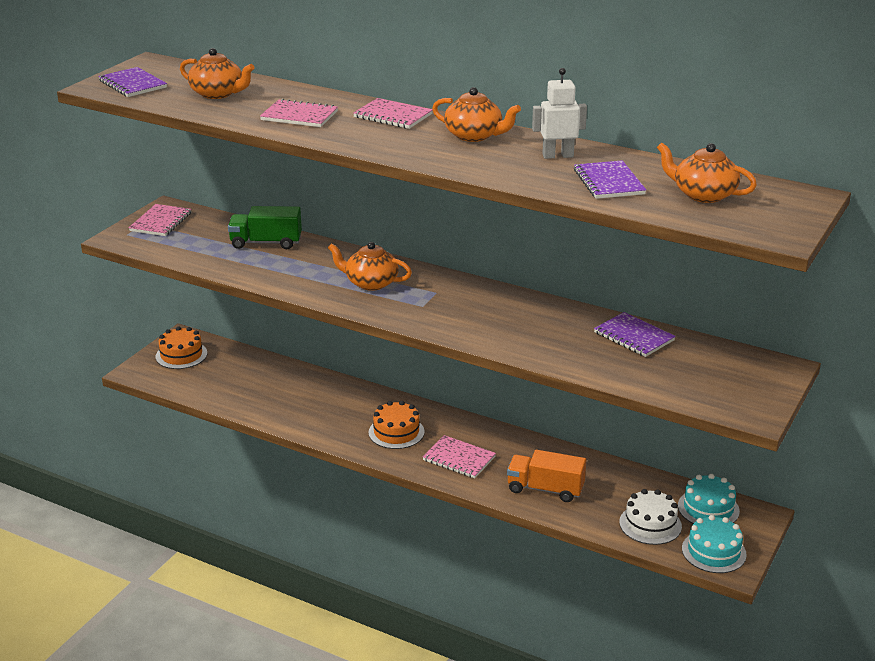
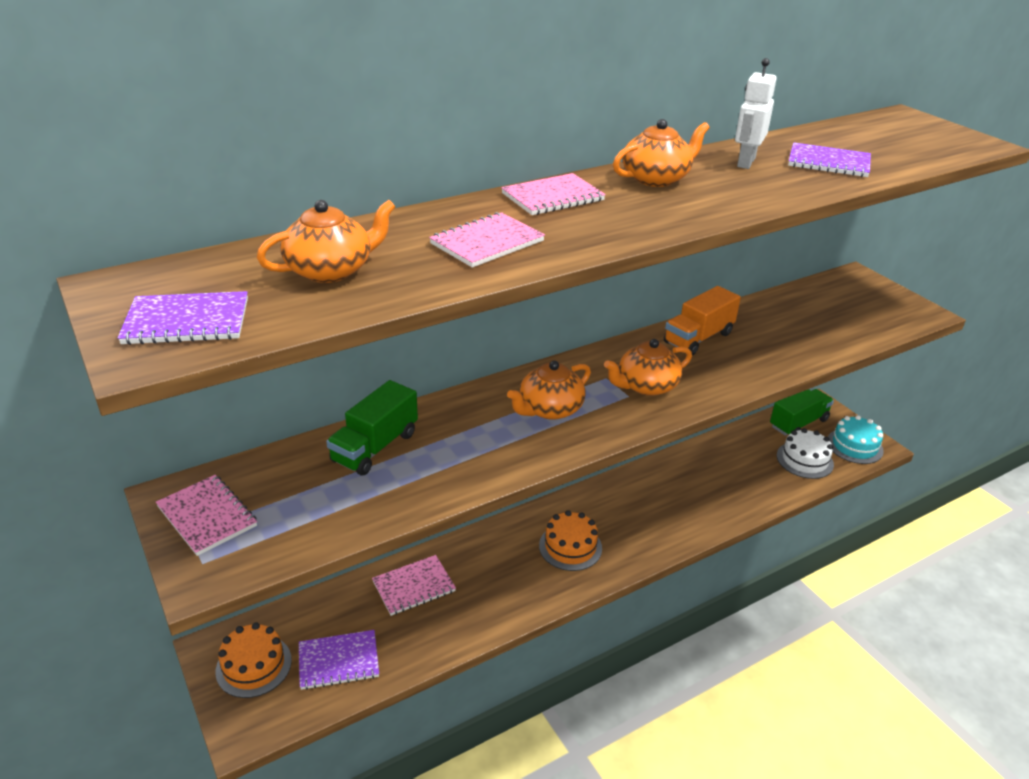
camera: 60 degrees left, 5 degrees up
pink notebook [422,435,496,478] -> pink notebook moved to [372,555,456,616]
orange truck [507,450,586,502] -> orange truck moved to [664,286,741,355]
purple notebook [594,312,676,357] -> purple notebook moved to [299,630,379,690]
orange teapot [657,142,757,203] -> orange teapot moved to [604,339,692,396]
turquoise cake [678,474,740,524] -> green truck [770,389,834,436]

